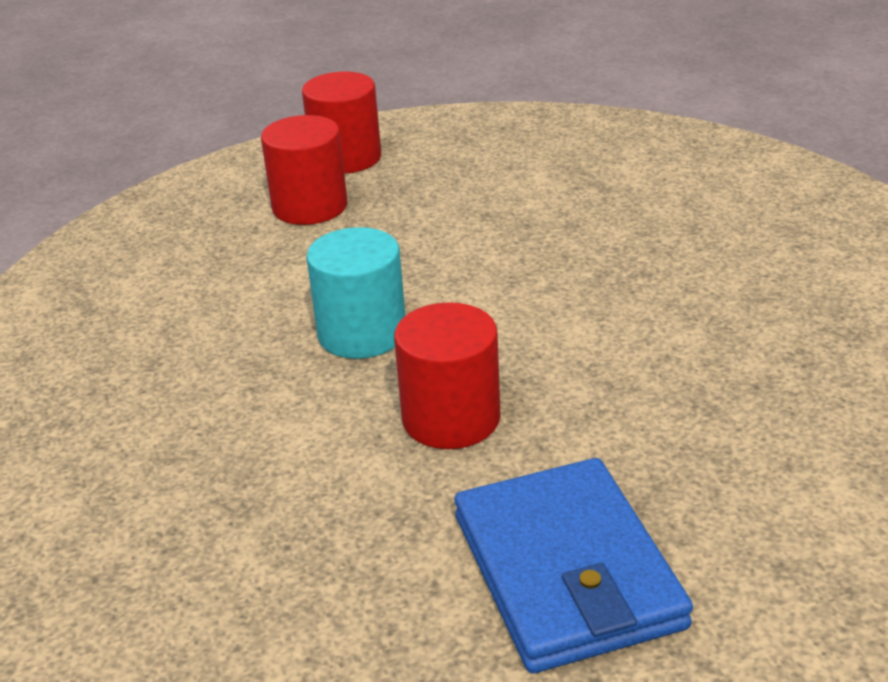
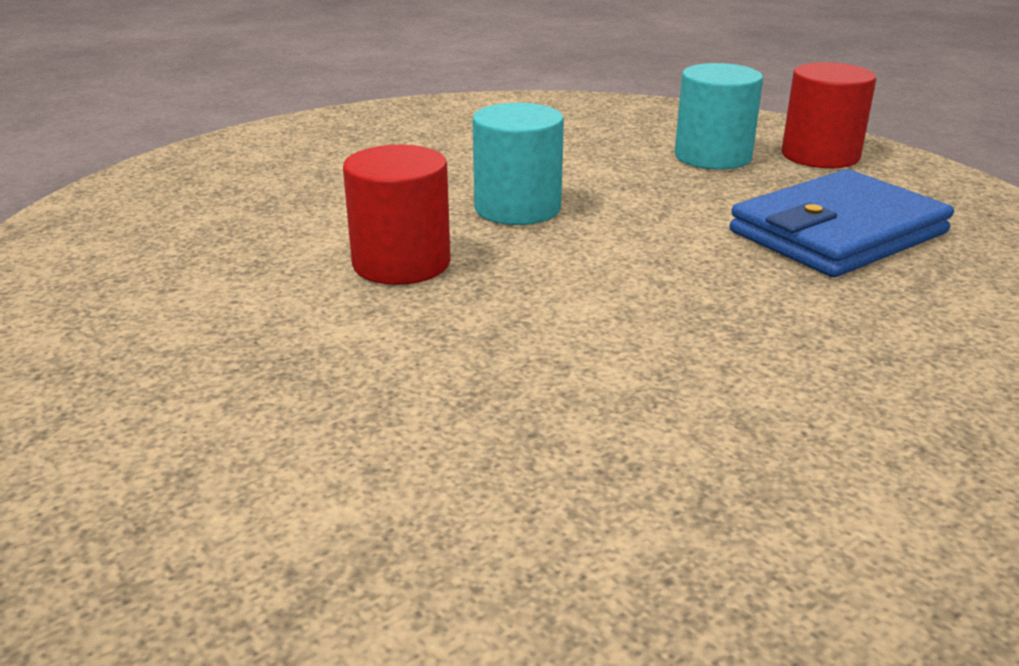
camera: 70 degrees right, 5 degrees down
red cylinder [261,115,347,225] -> turquoise cylinder [675,63,763,170]
blue wallet [455,458,693,673] -> blue wallet moved to [730,169,954,277]

